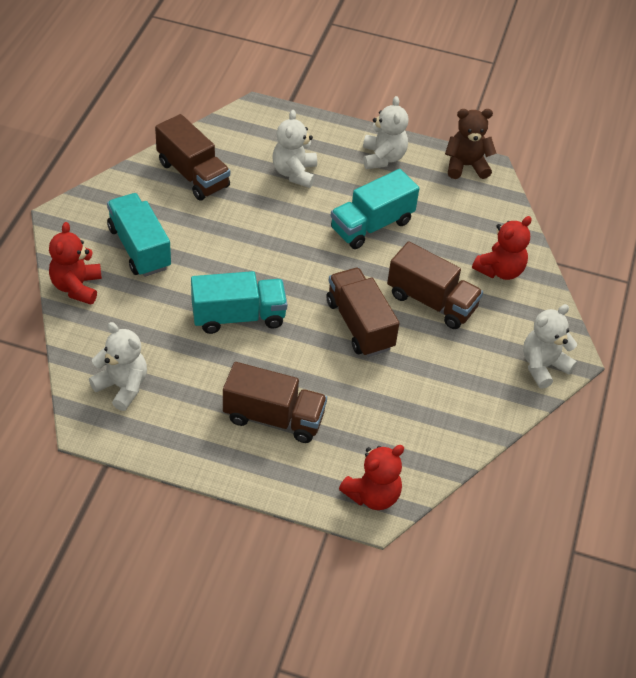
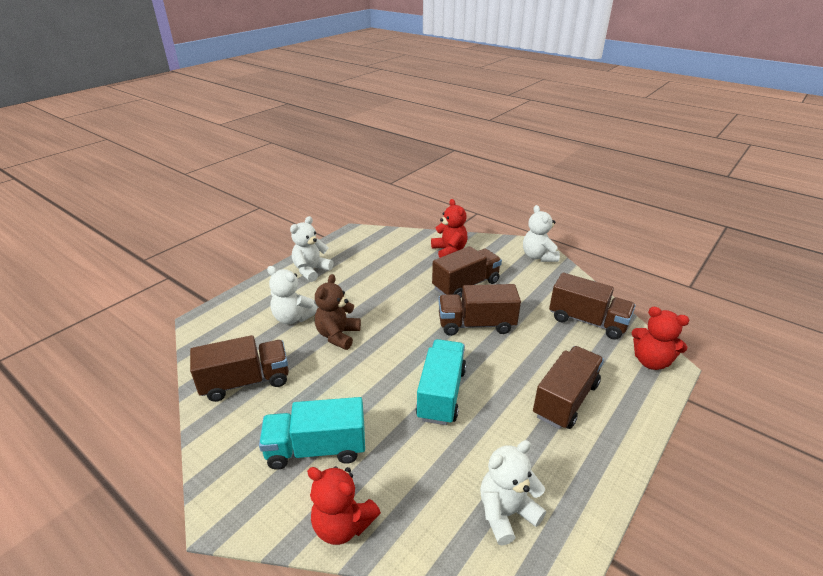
camera: 65 degrees left, 15 degrees down
turquoise truck [331,169,419,249] -> none
red teddy bear [339,445,404,510] -> red teddy bear turned 135 degrees clockwise [632,307,689,370]
white teddy bear [363,96,409,169] -> white teddy bear turned 75 degrees counterclockwise [290,216,333,282]
brown teddy bear [445,109,497,179] -> brown teddy bear moved to [315,274,361,350]
none -> brown truck [549,272,636,340]

